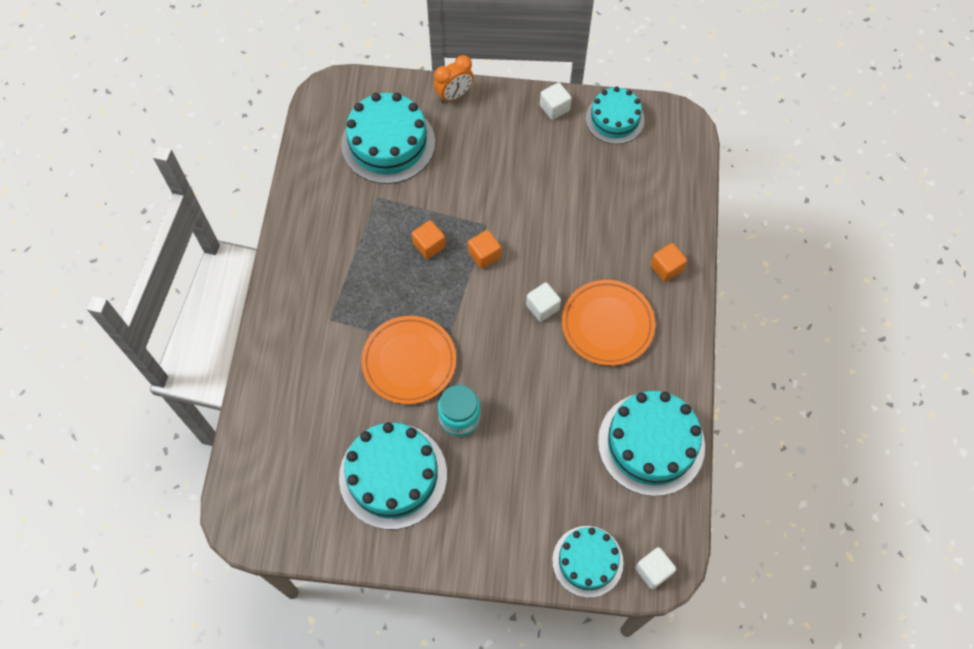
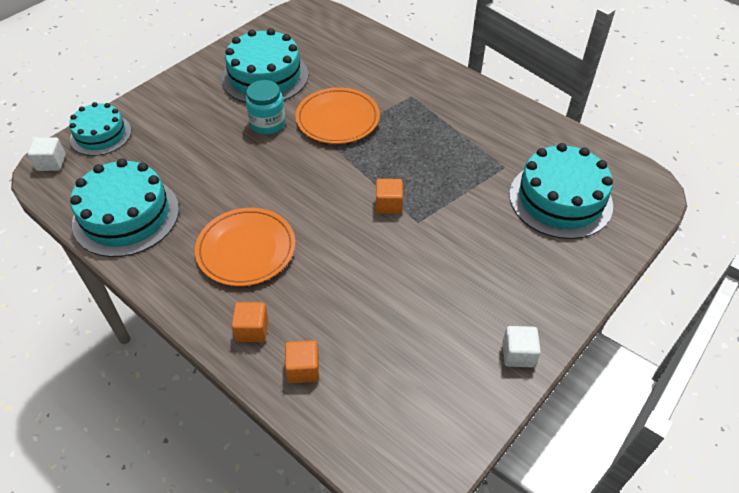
camera: 125 degrees right, 15 degrees down
orange cube [412,220,446,259] -> orange cube moved to [285,341,319,383]
orange clock [434,55,474,103] -> none
white cube [526,282,561,322] -> none
turquoise cake [586,87,645,144] -> none

